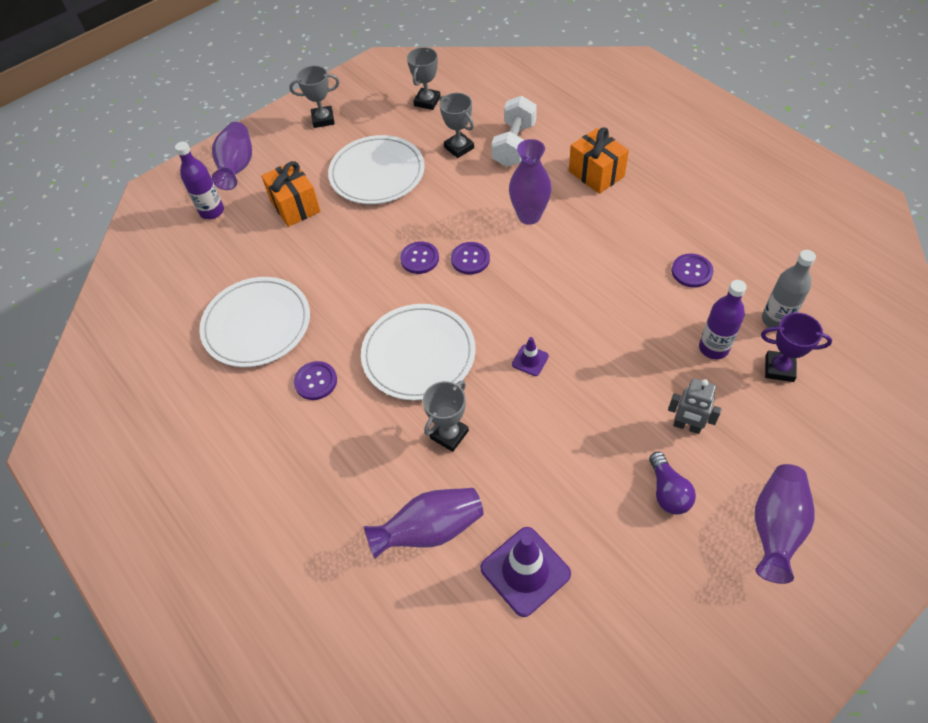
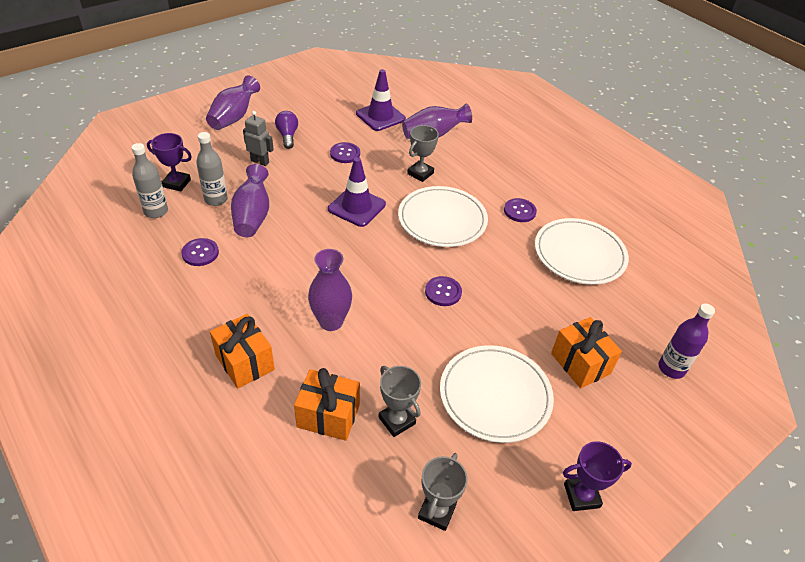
camera: 175 degrees right, 10 degrees down
purple vase [212,122,252,190] -> purple vase moved to [231,164,269,237]
grey trophy [289,66,339,128] -> purple trophy [563,441,632,511]
purple button [451,242,490,275] -> purple button moved to [330,142,360,163]
white dumbbell [491,96,537,167] -> orange gift [294,368,360,441]
purple traffic cone [512,337,549,376] -> purple traffic cone [328,157,386,227], size x1.99
purple bottle [699,280,747,360] -> grey bottle [196,132,228,206]

